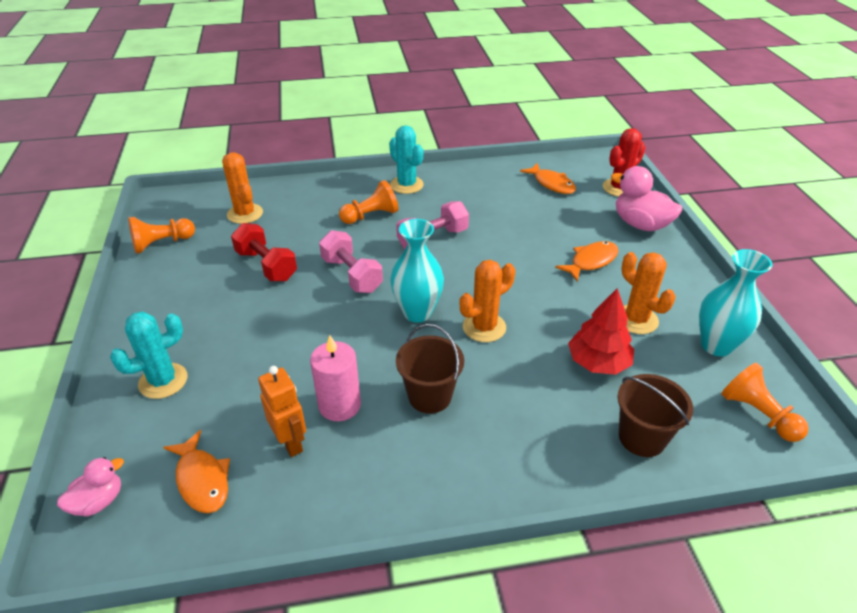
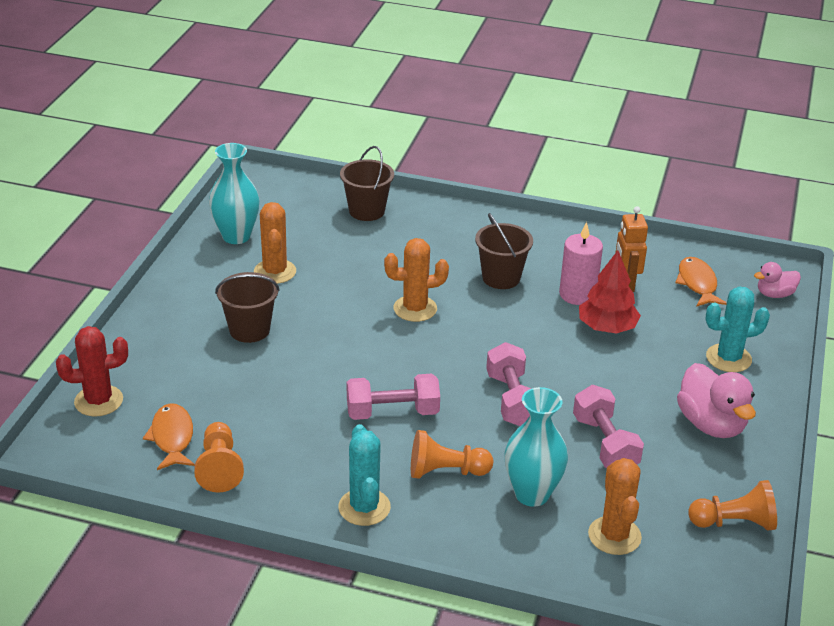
camera: 155 degrees left, 5 degrees down
red dumbbell [231,223,297,281] -> pink dumbbell [573,385,644,468]
turquoise vase [390,219,444,323] -> turquoise vase moved to [505,387,568,507]
orange fish [555,241,619,282] -> brown bucket [215,272,280,343]
red tree [568,288,634,375] -> red tree moved to [579,251,641,334]
pink duck [611,166,683,231] -> pink duck moved to [677,363,756,438]
orange pawn [721,363,809,442] -> orange pawn moved to [194,422,244,492]

